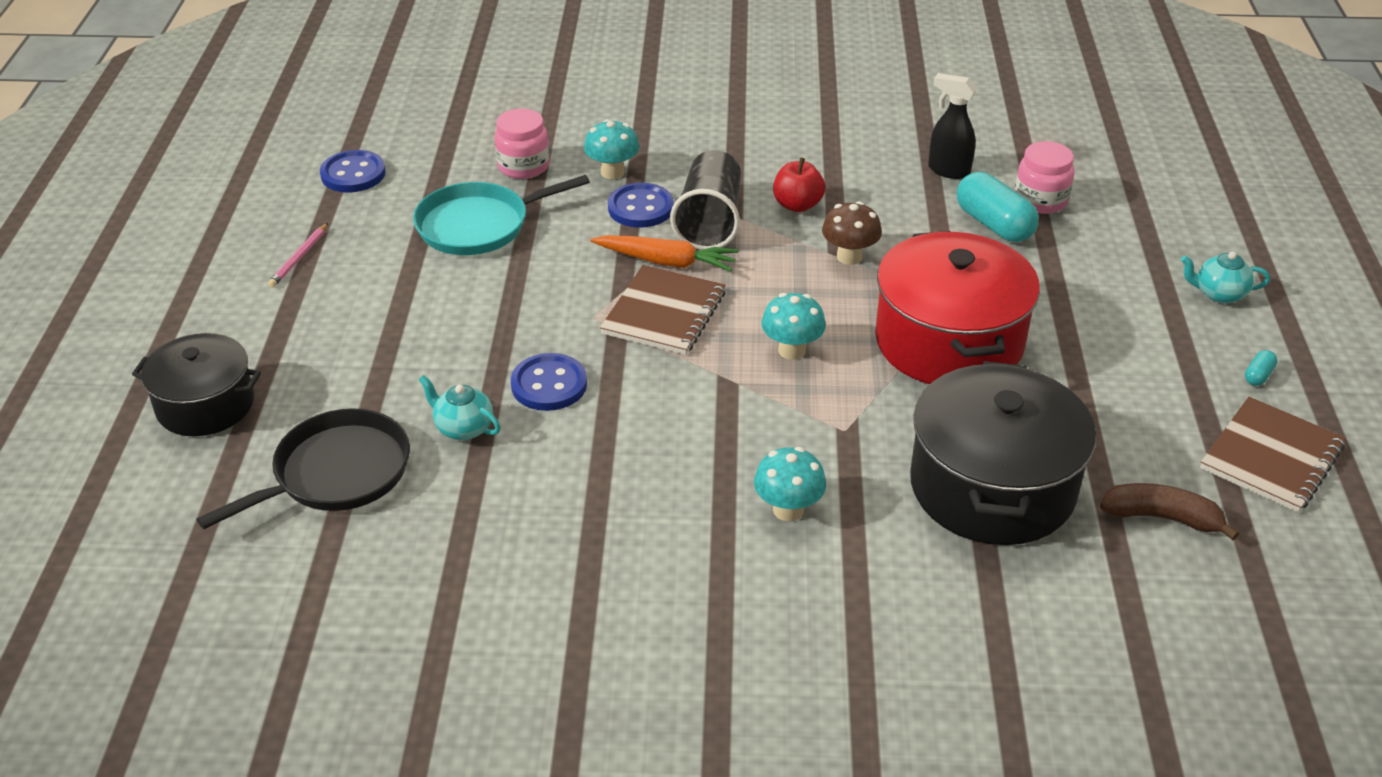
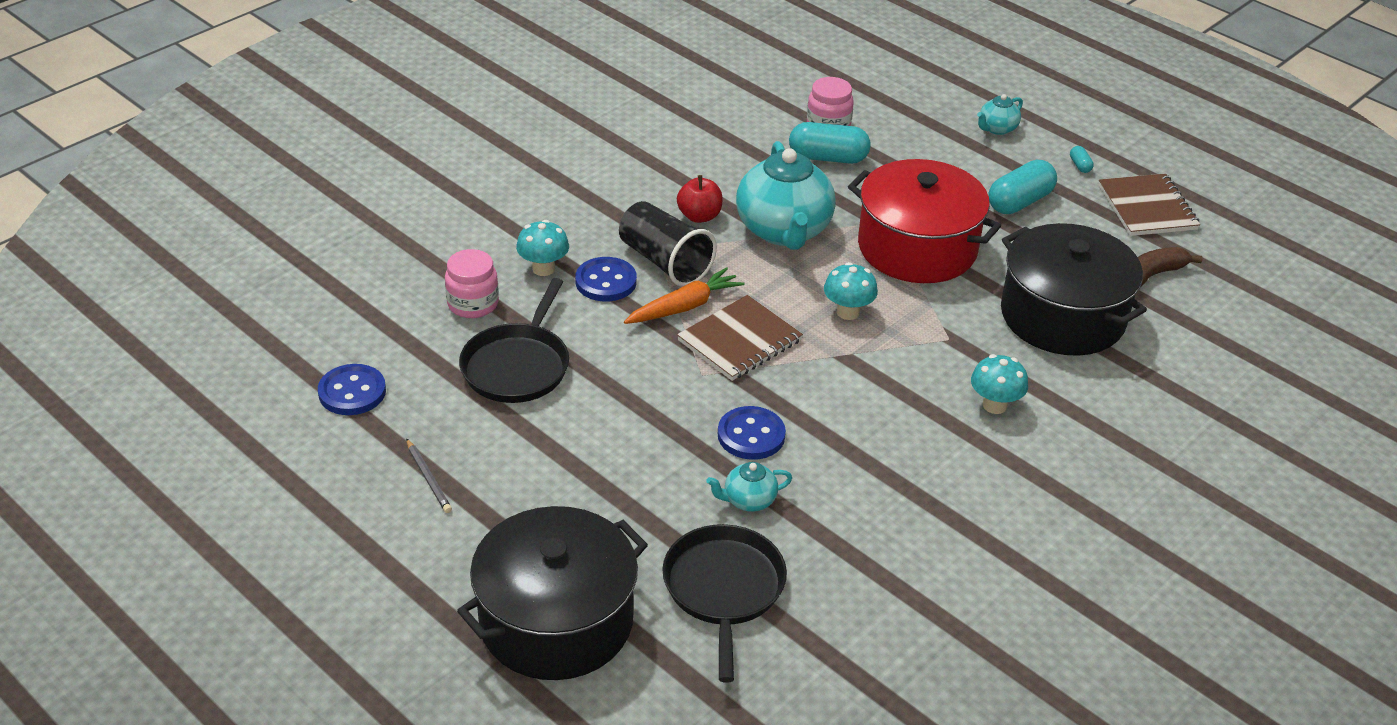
camera: 50 degrees left, 0 degrees up
black pot [132,333,261,436] -> black pot [457,506,648,680], size x1.61
pink pencil [268,223,328,288] -> grey pencil [406,438,452,513]
turquoise pan [413,175,590,255] -> black pan [459,278,569,403]
brown notebook [600,265,726,355] -> brown notebook turned 75 degrees clockwise [677,295,803,381]
brown mushroom [822,201,882,265] -> turquoise teapot [736,141,836,250]
black spray bottle [928,73,977,179] -> none
none -> turquoise capsule [988,160,1057,214]

